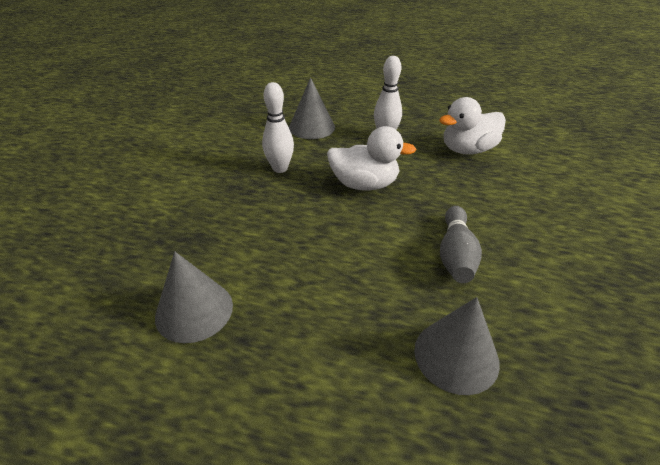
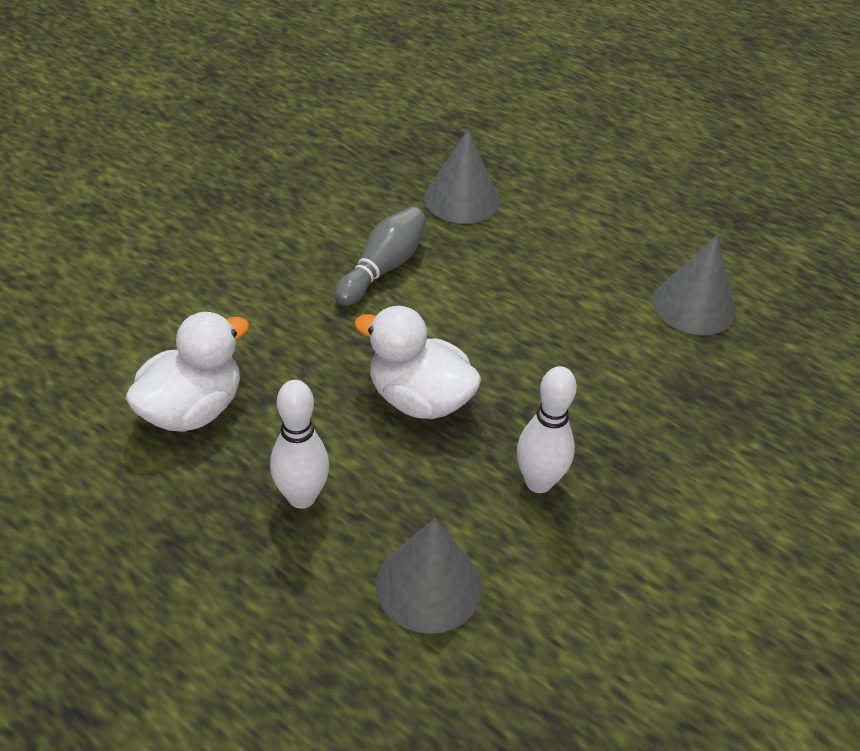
camera: 160 degrees left, 5 degrees up
white duck [439,97,506,155] -> white duck turned 45 degrees counterclockwise [125,312,249,432]

